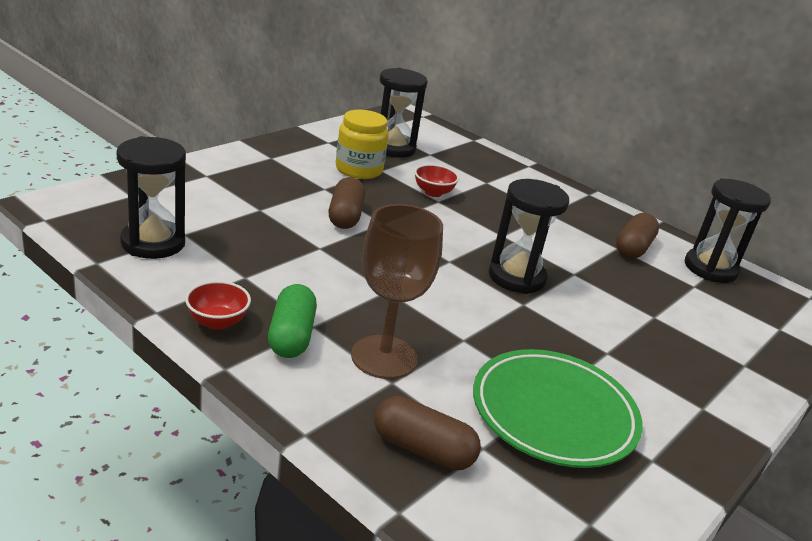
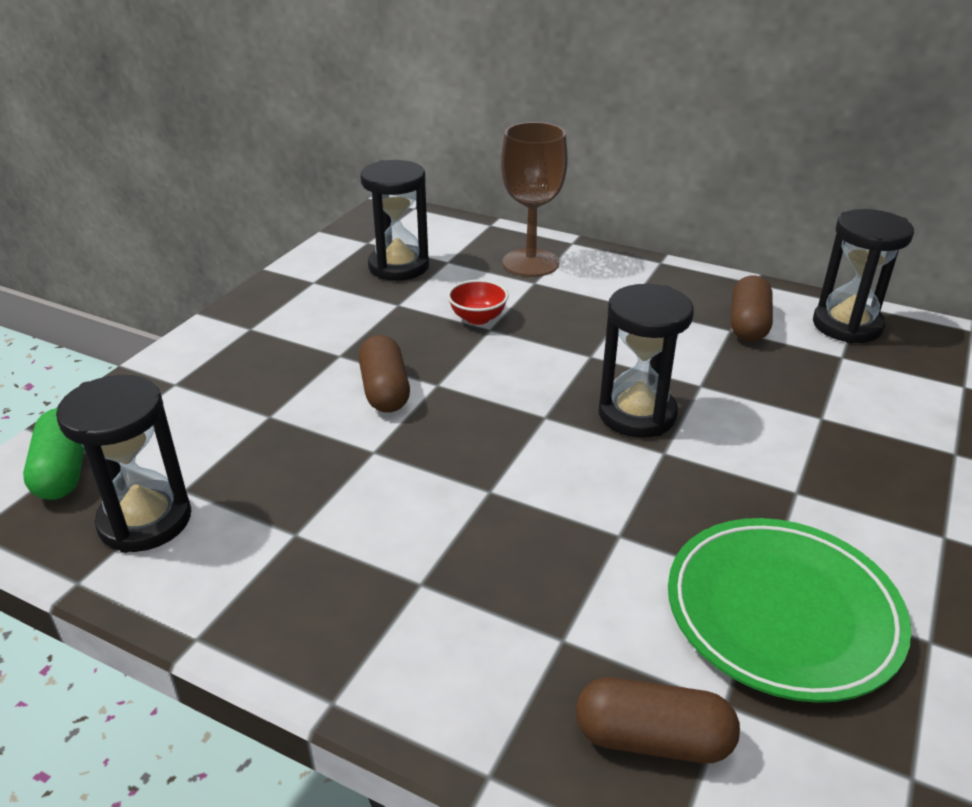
camera: 10 degrees left, 5 degrees up
red bowl [185,281,251,330] -> none
green capsule [268,284,317,358] -> green capsule moved to [23,408,84,500]
yellow jar [336,110,389,179] -> none
brown goblet [351,204,443,379] -> brown goblet moved to [501,122,568,277]

